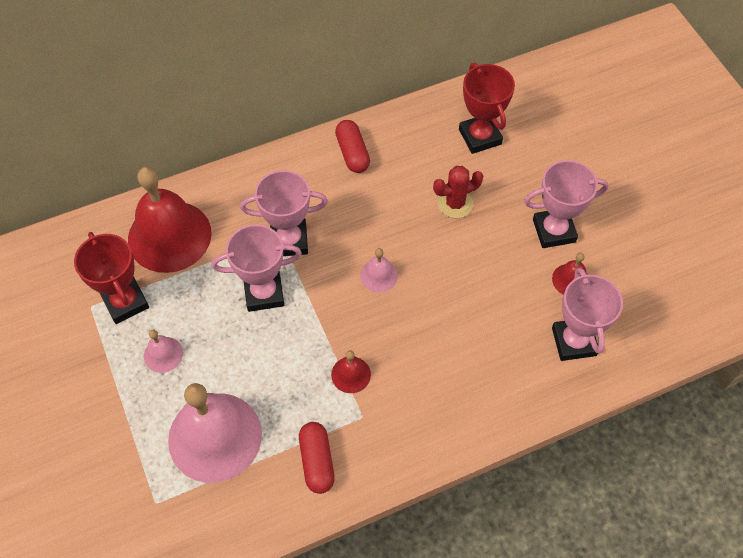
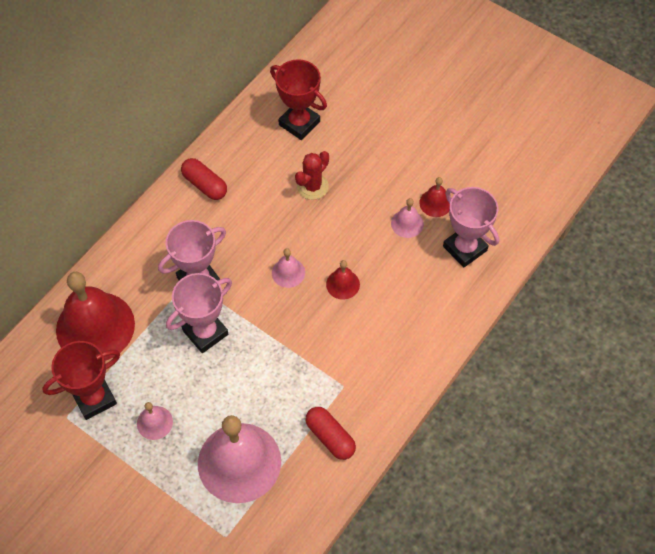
camera: 30 degrees left, 0 degrees up
red trophy [74,232,149,324] -> red trophy turned 60 degrees counterclockwise [42,341,120,420]
red bell [331,350,371,393] -> red bell moved to [326,260,360,300]
pink trophy [524,160,608,248] -> none
none -> pink bell [391,198,424,238]

